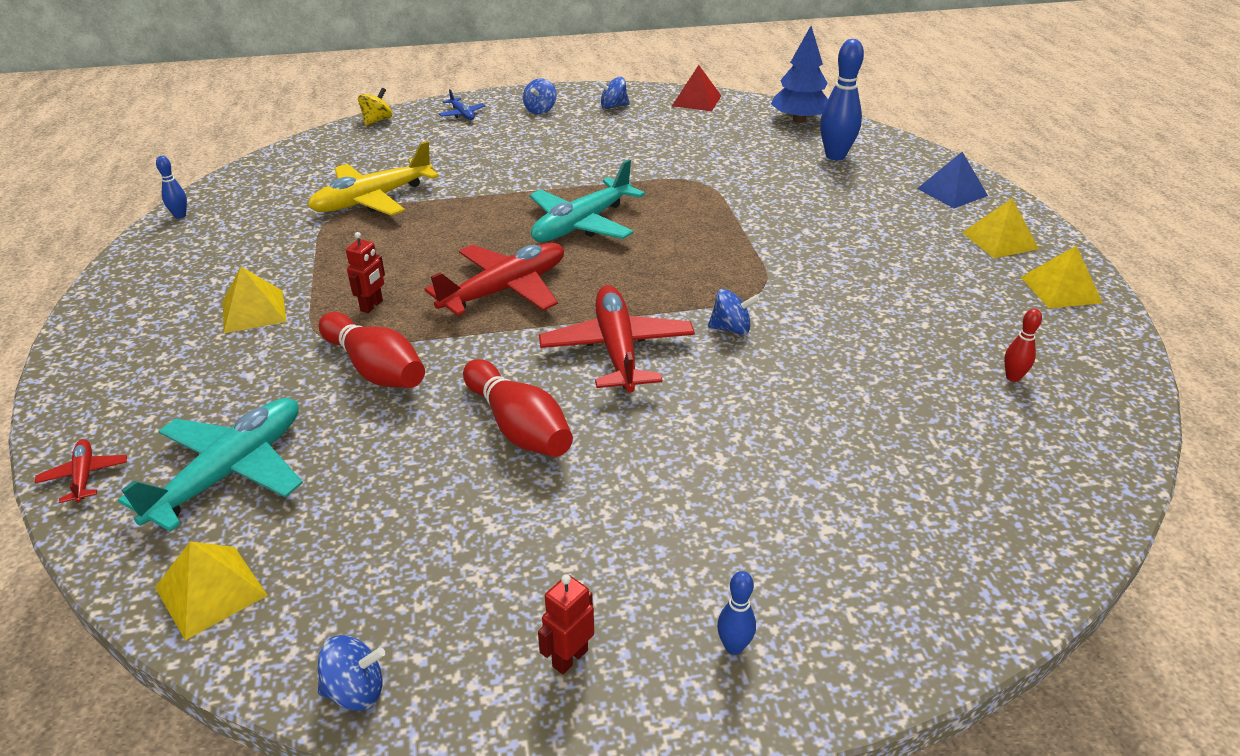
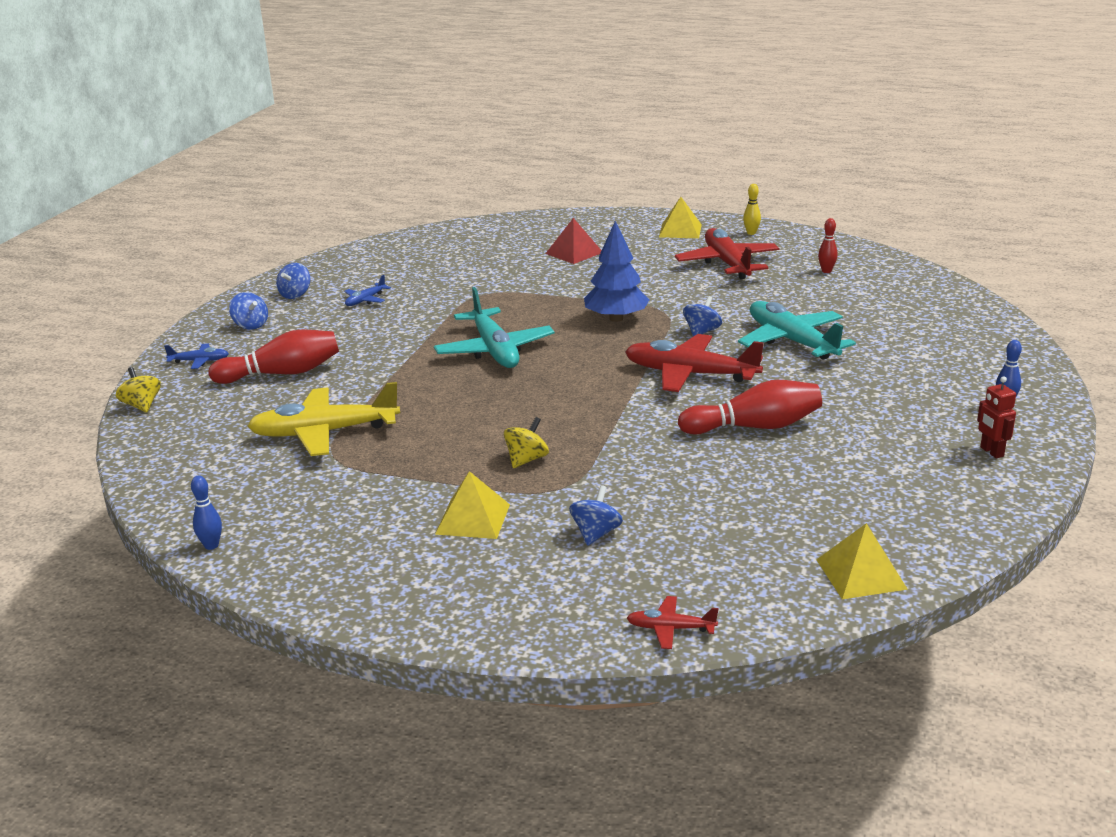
camera: 60 degrees left, 10 degrees down
turquoise plane [118,398,303,532] -> turquoise plane moved to [738,301,856,360]
yellow plane [308,141,439,216] -> yellow plane turned 90 degrees clockwise [248,382,400,456]
blue spinning top [318,635,385,711] -> blue spinning top moved to [569,485,623,546]
red bowling pin [319,312,425,388] -> red bowling pin moved to [209,329,339,384]
red robot [346,232,385,313] -> yellow spinning top [504,417,549,468]
red plane [425,243,564,316] -> red plane moved to [675,228,780,279]
red pyramid [672,65,721,111] -> red pyramid moved to [545,218,602,264]
blue tree [771,26,828,123] -> blue tree moved to [584,221,649,322]
blue bowling pin [820,39,864,160] -> none
blue pyramid [917,152,988,208] -> none
yellow pyramid [1021,245,1103,308] -> yellow bowling pin [743,184,761,235]
none -> blue plane [344,275,391,306]

